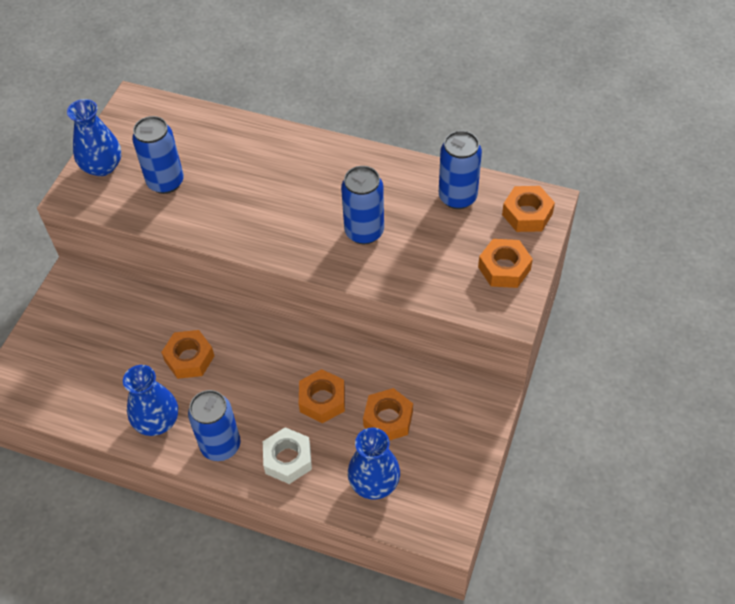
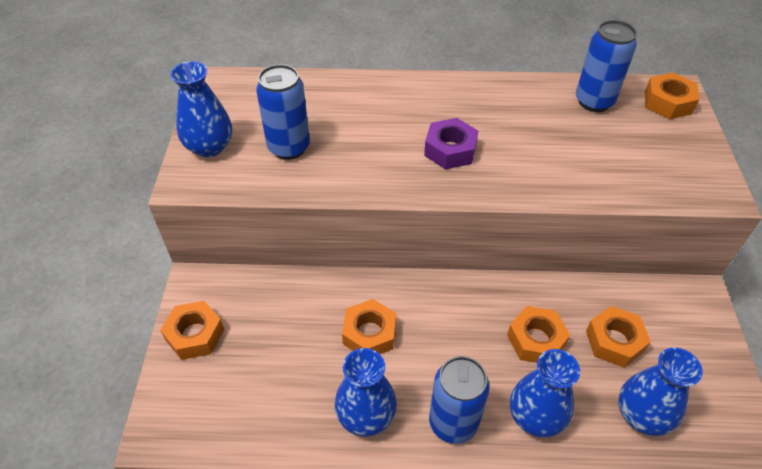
camera: 20 degrees left, 5 degrees down
white nut [263,427,312,484] -> blue vase [510,349,580,438]
blue can [341,166,384,244] -> none
orange nut [478,239,533,288] -> orange nut moved to [160,301,224,360]
none -> purple nut [424,118,478,170]

